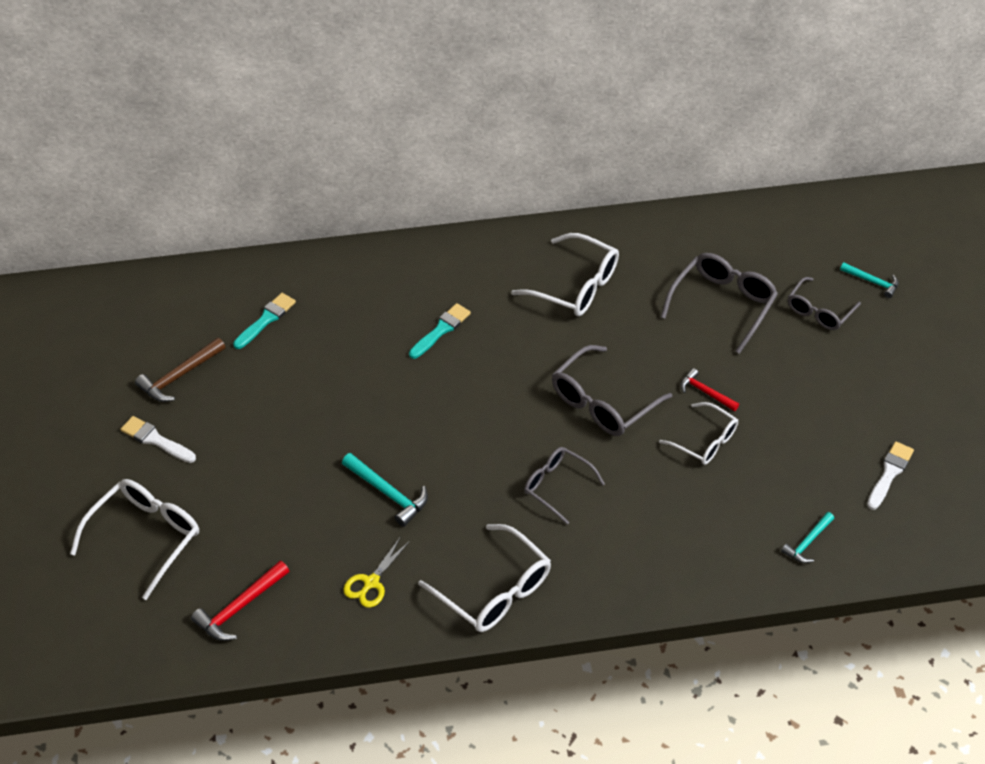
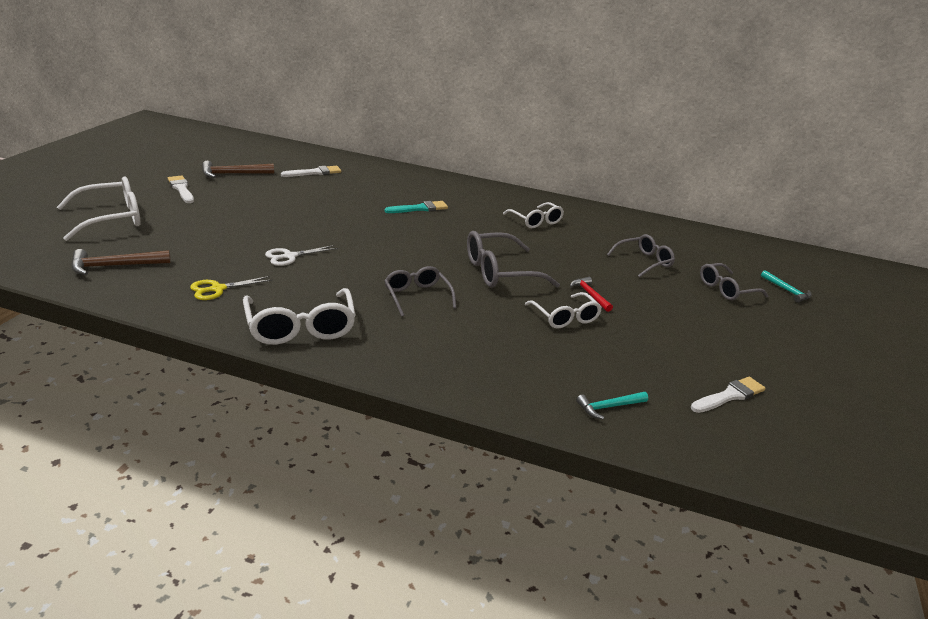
camera: 25 degrees right, 20 degrees down
red hammer [191,561,289,641] -> brown hammer [71,249,171,275]
turquoise brush [233,293,296,349] -> white brush [281,166,341,177]
turquoise hammer [342,453,428,527] -> white scissors [265,245,338,266]
white glasses [511,233,619,316] -> white glasses [503,202,564,228], size x0.65
grey glasses [661,253,778,354] -> grey glasses [607,234,675,278], size x0.65

